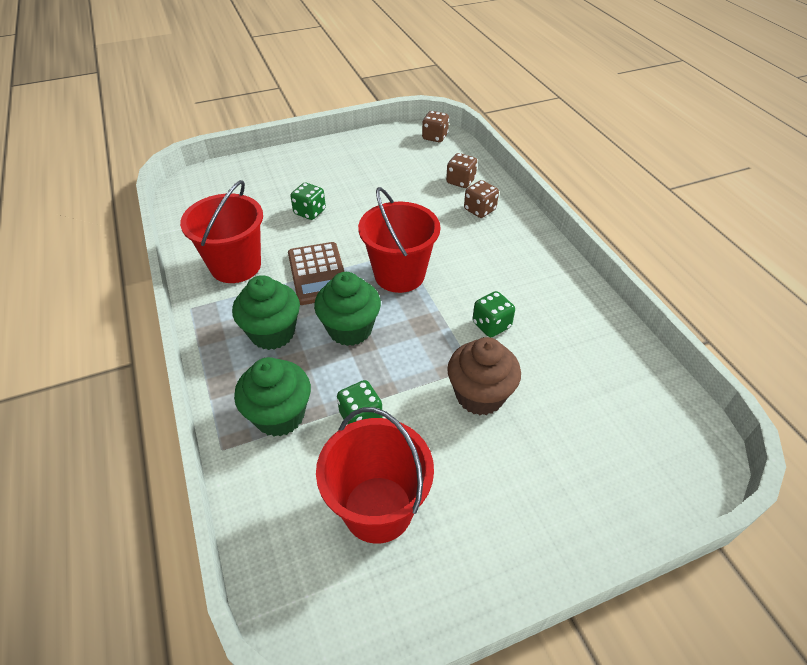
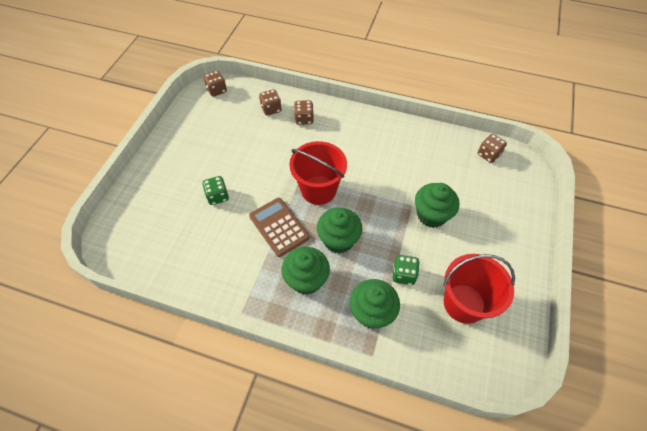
camera: 50 degrees left, 10 degrees up
red bucket [180,180,263,283] -> none
brown calculator [288,242,344,305] -> brown calculator turned 150 degrees counterclockwise [249,198,310,257]
brown cupcake [447,337,521,415] -> green cupcake [415,183,460,228]
green dice [472,291,515,337] -> none
none -> brown dice [478,134,507,163]

